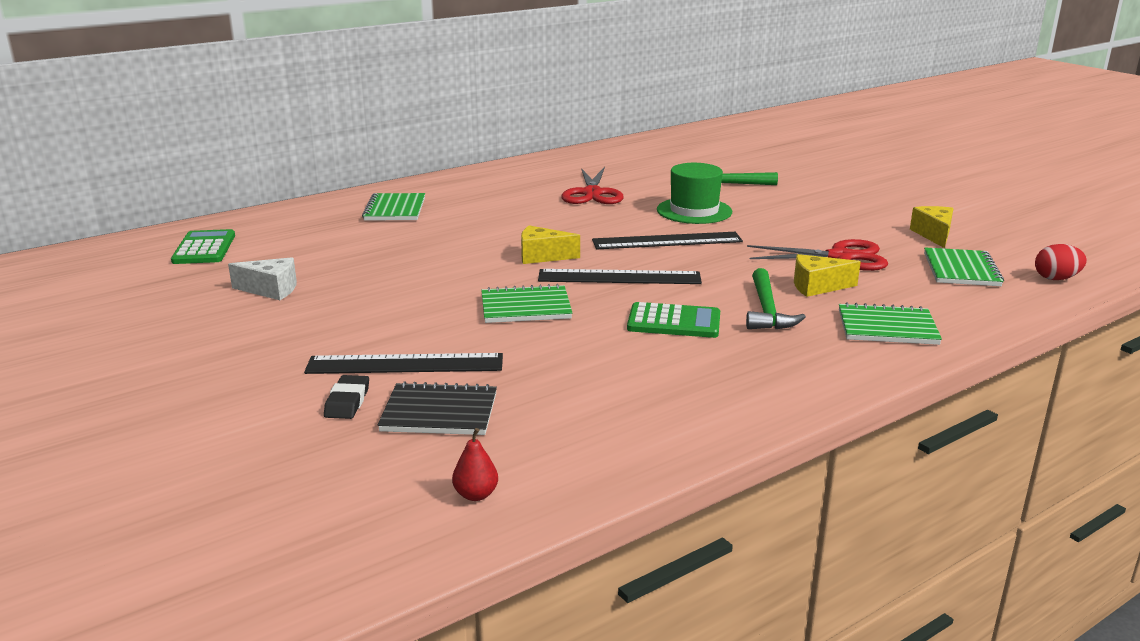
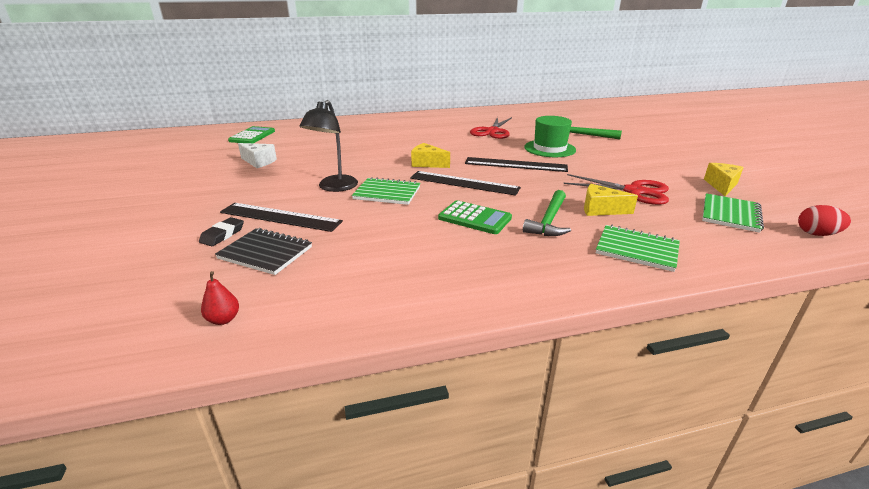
camera: 20 degrees right, 5 degrees up
green notebook [362,193,425,221] -> none
none -> black lamp [299,100,358,192]

